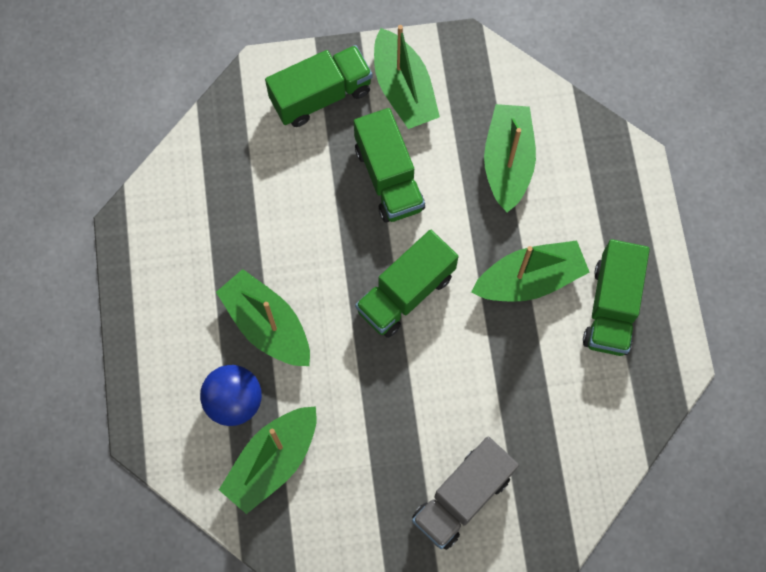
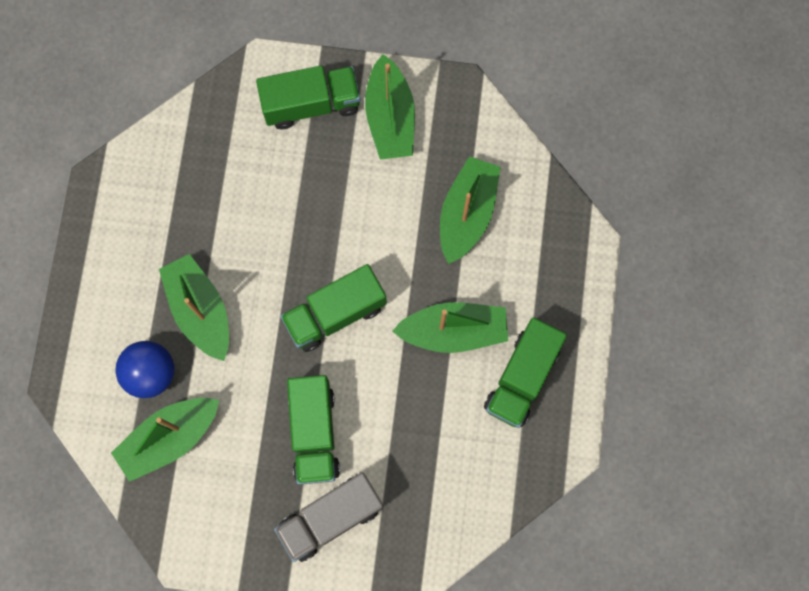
camera: 15 degrees right, 5 degrees up
green truck [354,108,425,223] -> green truck moved to [287,375,340,485]

